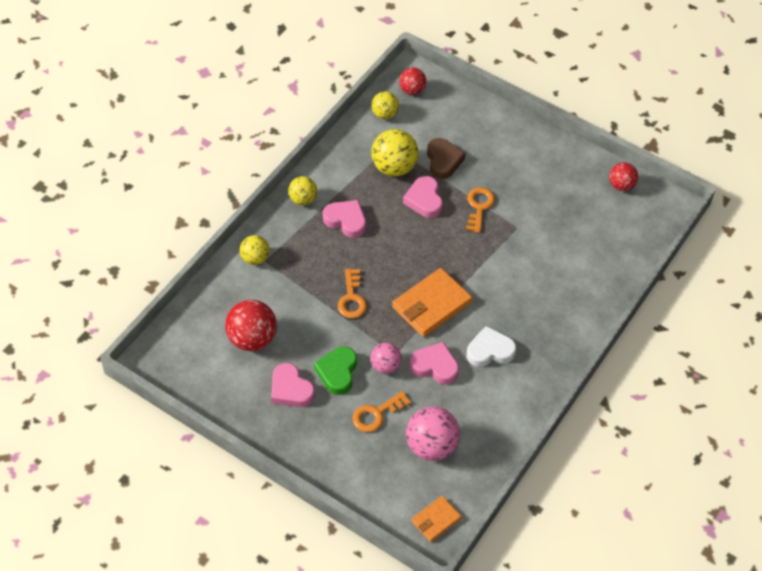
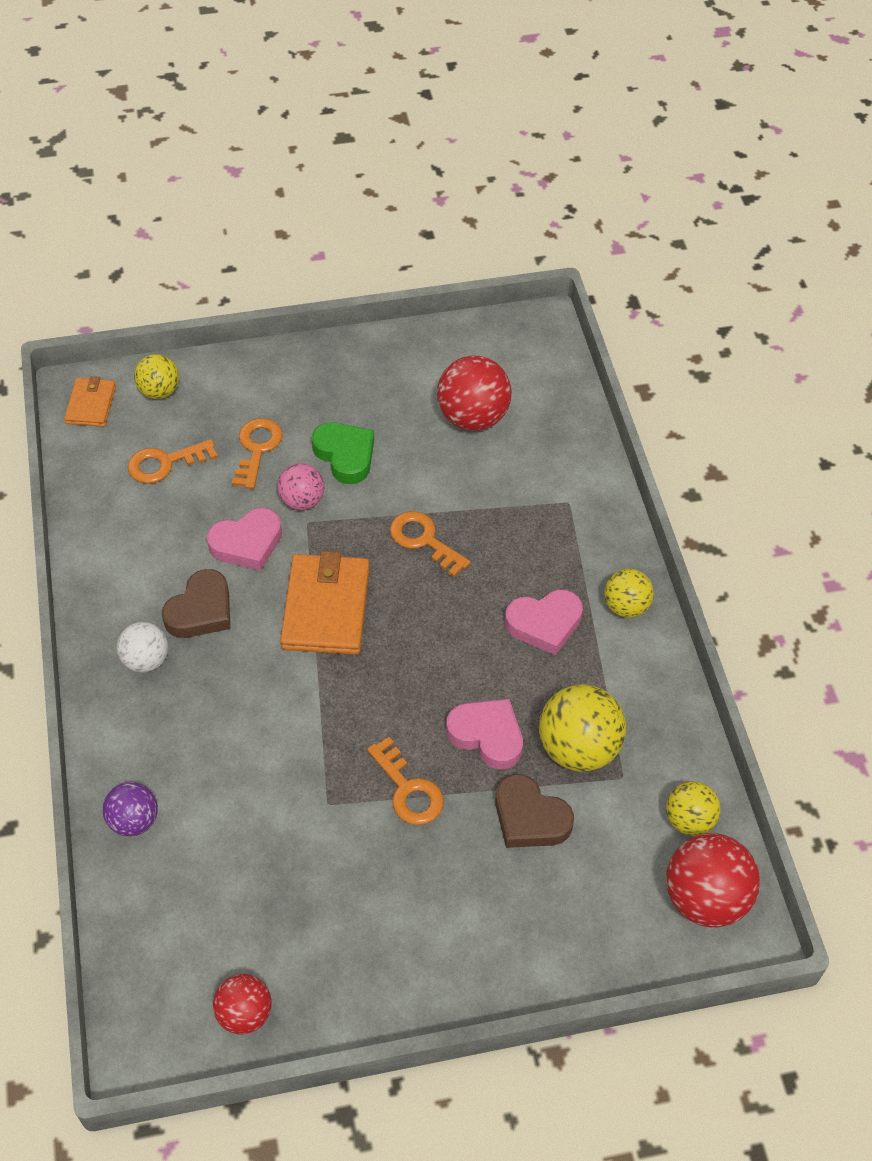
camera: 135 degrees right, 0 degrees up
yellow ball [240,235,270,265] -> yellow ball moved to [134,354,179,399]
pink heart [271,363,315,407] -> none
red ball [399,67,426,95] -> red ball [666,833,760,928], size x1.65
pink ball [406,406,460,461] -> orange key [127,439,218,484]
white heart [467,326,516,367] -> brown heart [162,569,230,638]
none -> purple ball [103,782,158,837]
none -> white ball [117,622,168,673]

